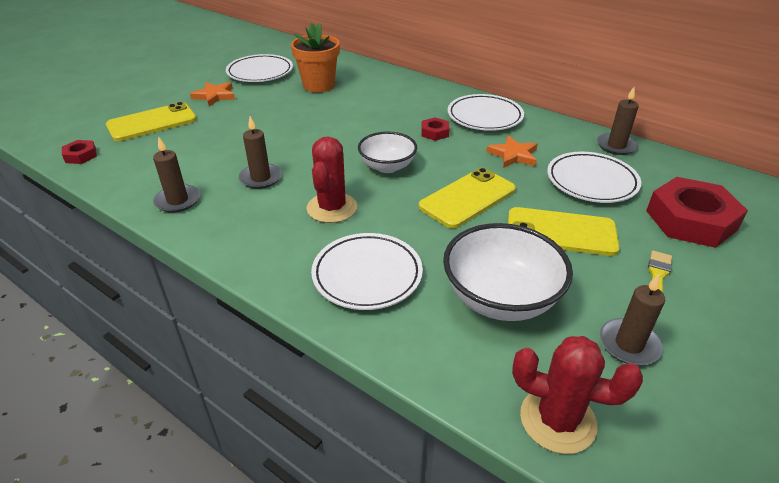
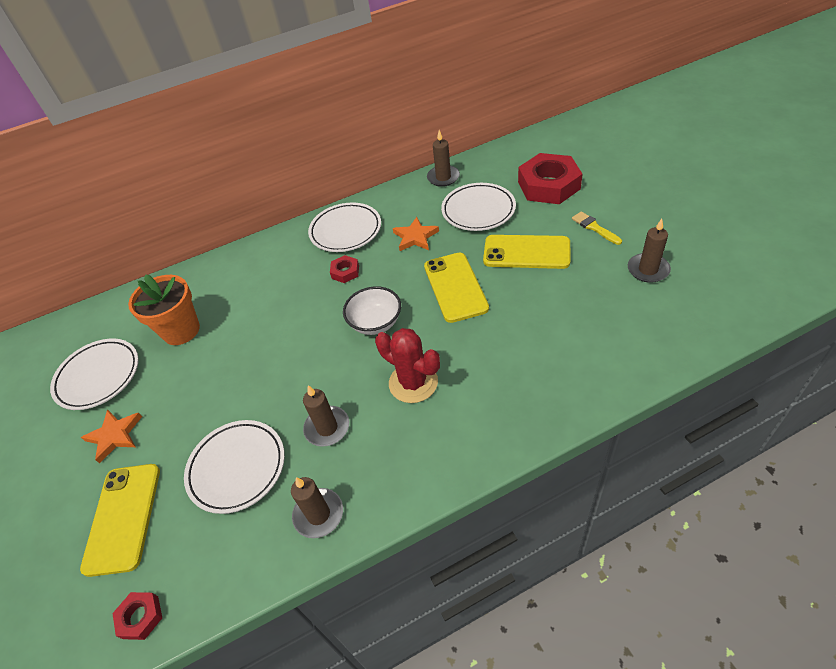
camera: 55 degrees left, 10 degrees up
white plate [311,233,423,310] -> white plate moved to [184,420,285,514]
white bowl [443,223,573,321] -> none
yellow phone [508,207,620,256] -> yellow phone turned 60 degrees clockwise [483,235,571,269]
red cactus [512,336,643,454] -> none

